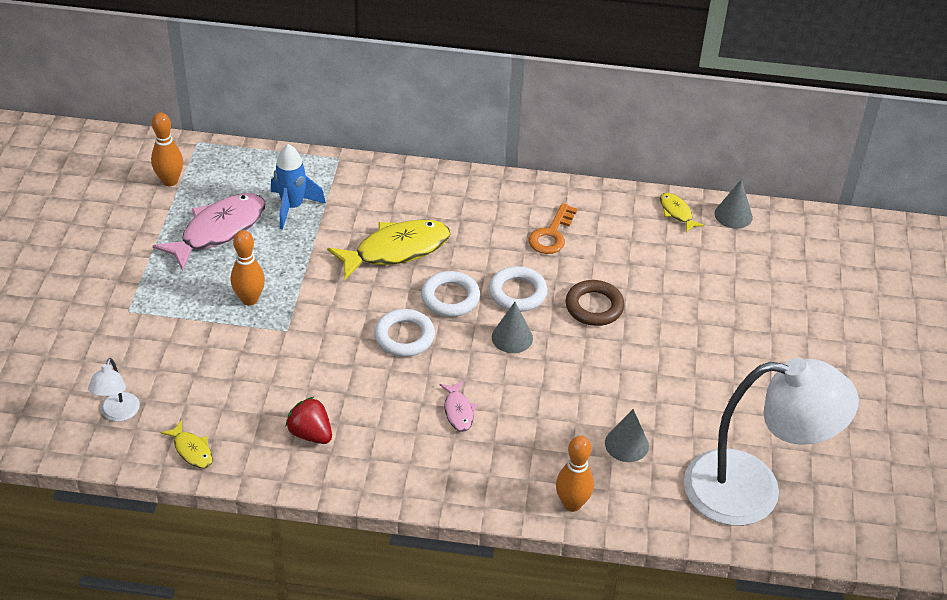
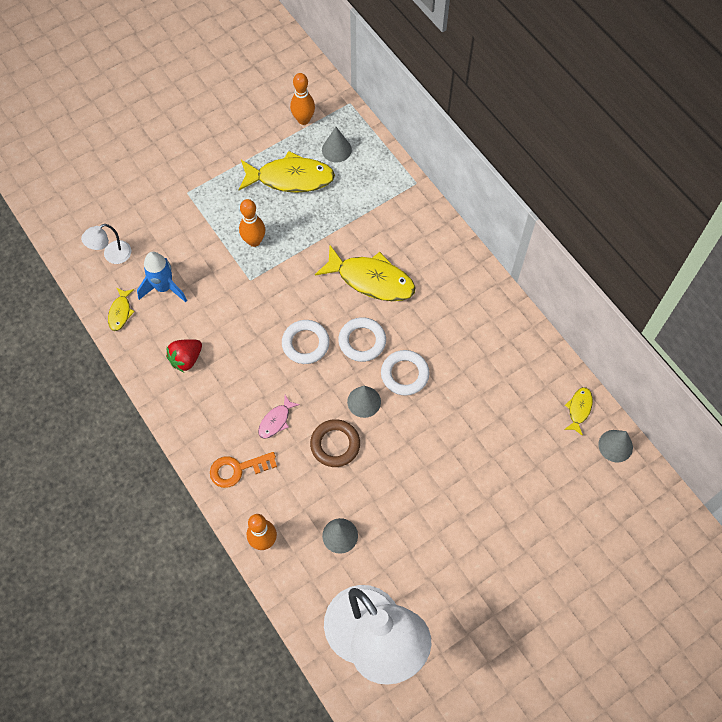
camera: 50 degrees right, 20 degrees up
pink fish [153,193,265,271] -> yellow fish [238,151,335,193]
blue rocket [271,144,326,230] -> blue rocket moved to [137,252,187,302]
red strawberry [285,397,332,444] -> red strawberry turned 135 degrees counterclockwise [166,339,202,372]
orange key [529,203,577,254] -> orange key moved to [210,452,277,488]
brown ring [565,280,625,326] -> brown ring moved to [310,419,360,467]
none -> grey cone [322,127,352,162]

